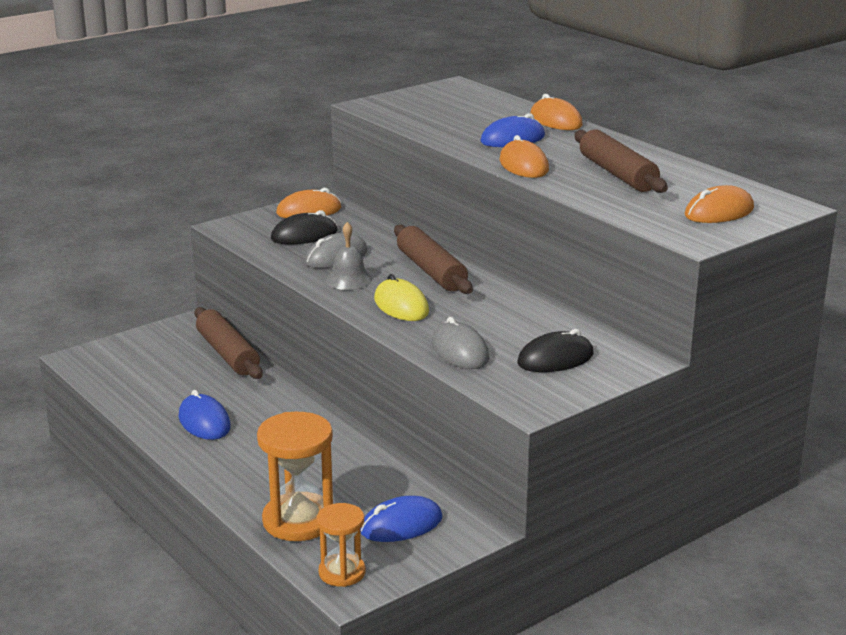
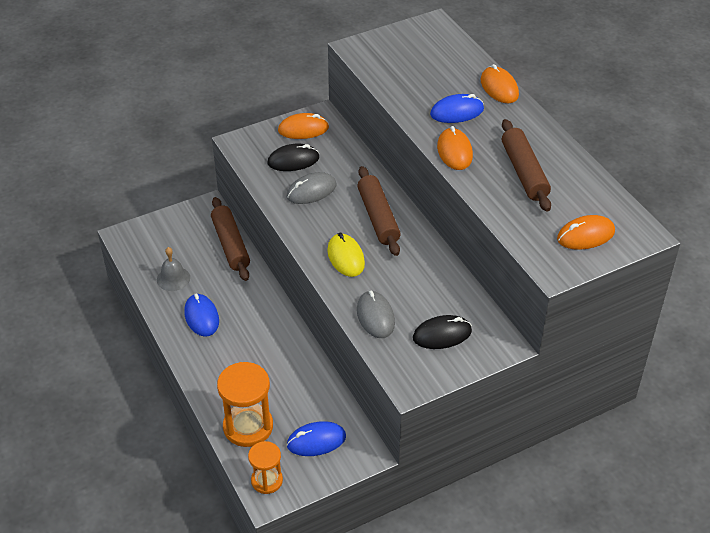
camera: 10 degrees right, 20 degrees up
grey bell [326,222,372,290] -> grey bell moved to [157,247,190,291]

